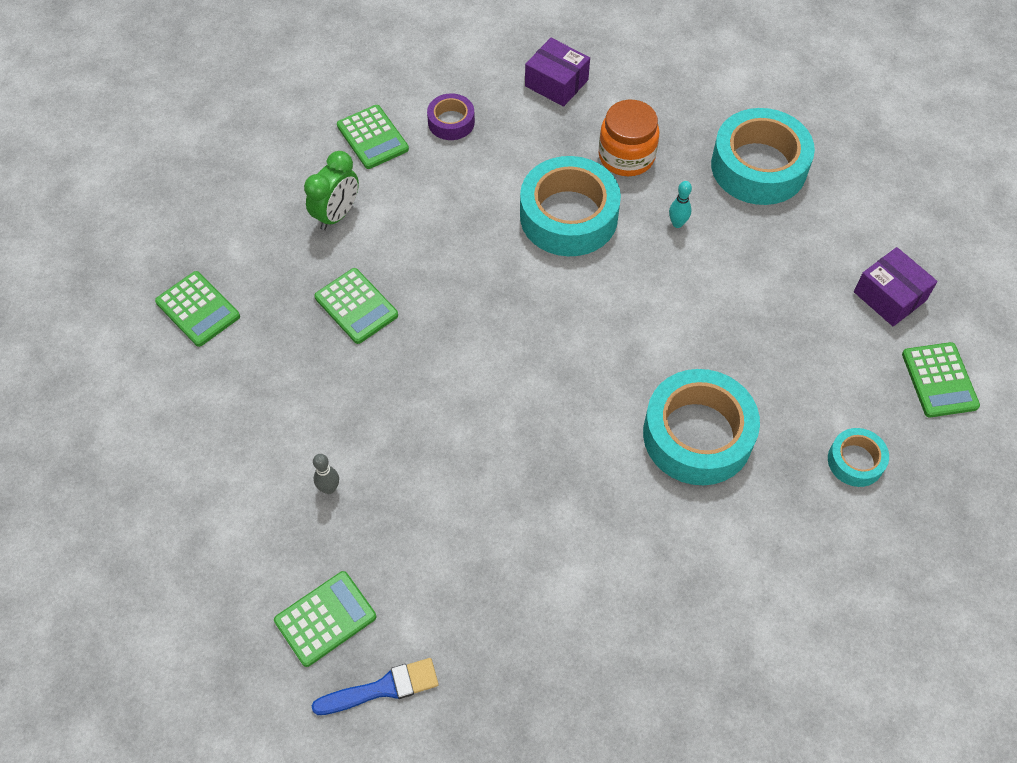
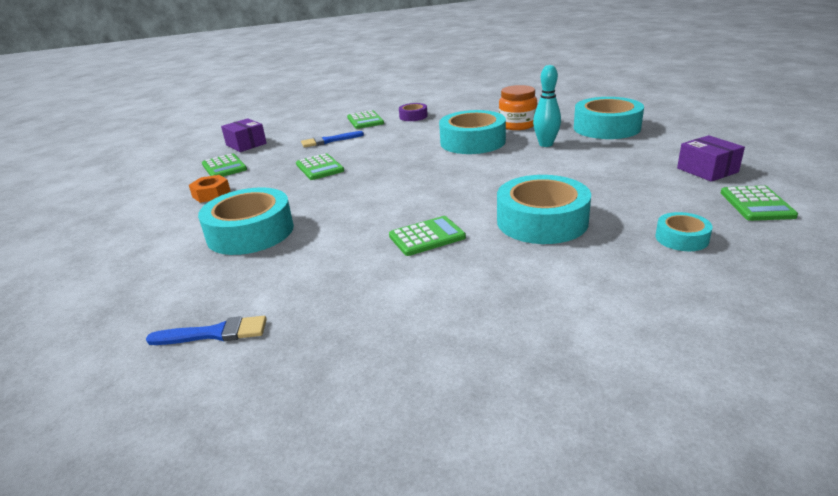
camera: 15 degrees right, 30 degrees down
green calculator [274,571,376,667] -> green calculator moved to [389,216,466,256]
green clock [304,151,359,230] -> blue brush [301,131,364,148]
grey bowling pin [313,454,339,494] -> turquoise tape [198,187,294,255]
purple box [525,38,590,107] -> purple box moved to [221,118,267,152]
turquoise bowling pin [669,181,692,228] -> turquoise bowling pin [533,65,561,147], size x1.78
none -> orange nut [189,175,231,203]

